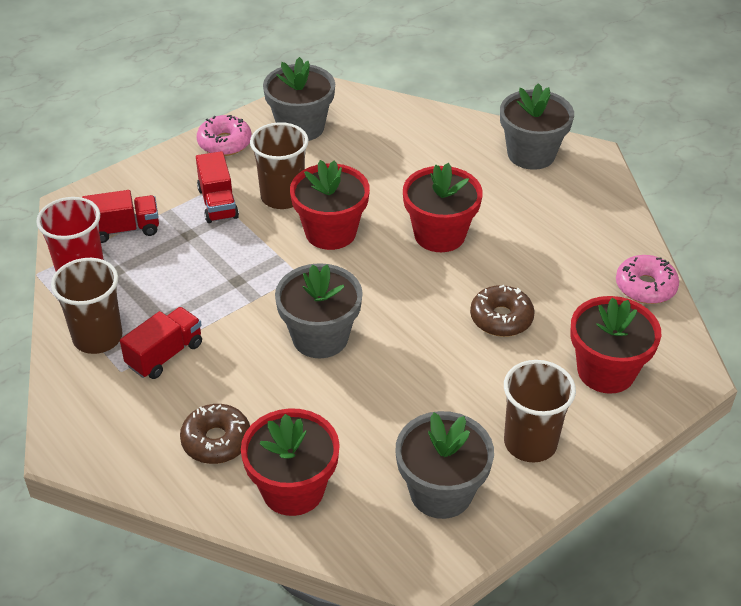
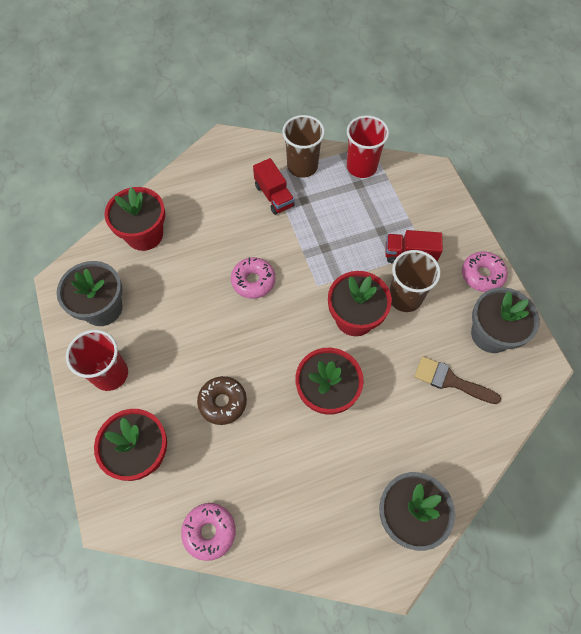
camera: 110 degrees right, 20 degrees up
red truck [82,190,159,243] -> none
brown donut [180,404,250,464] -> none
grey flower pot [275,263,363,358] -> pink donut [231,257,275,299]
brown cup [504,360,576,462] -> red cup [66,330,128,391]
none -> brown brush [414,356,501,404]

